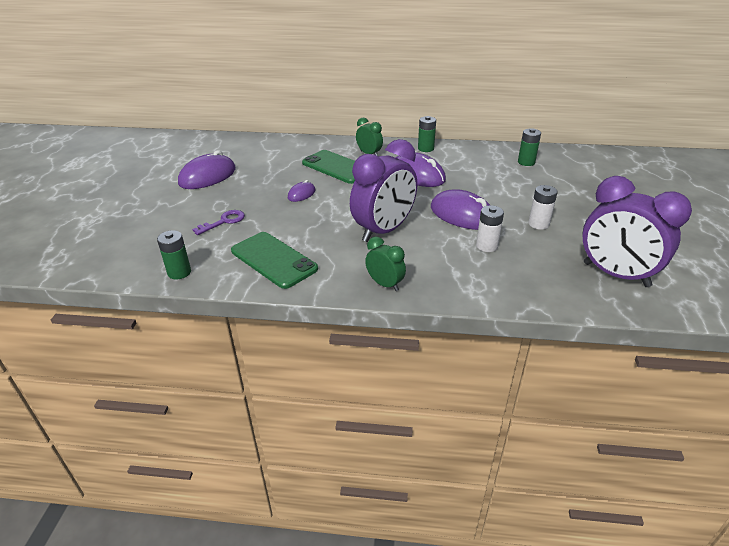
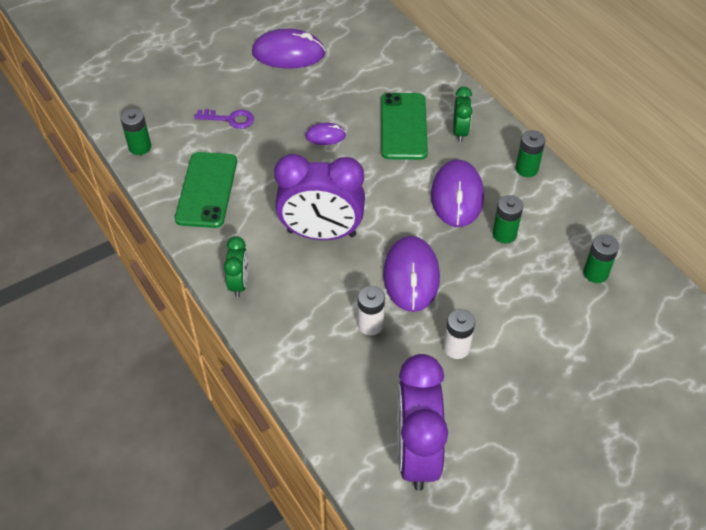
camera: 50 degrees right, 15 degrees up
none -> green battery [492,195,523,244]

